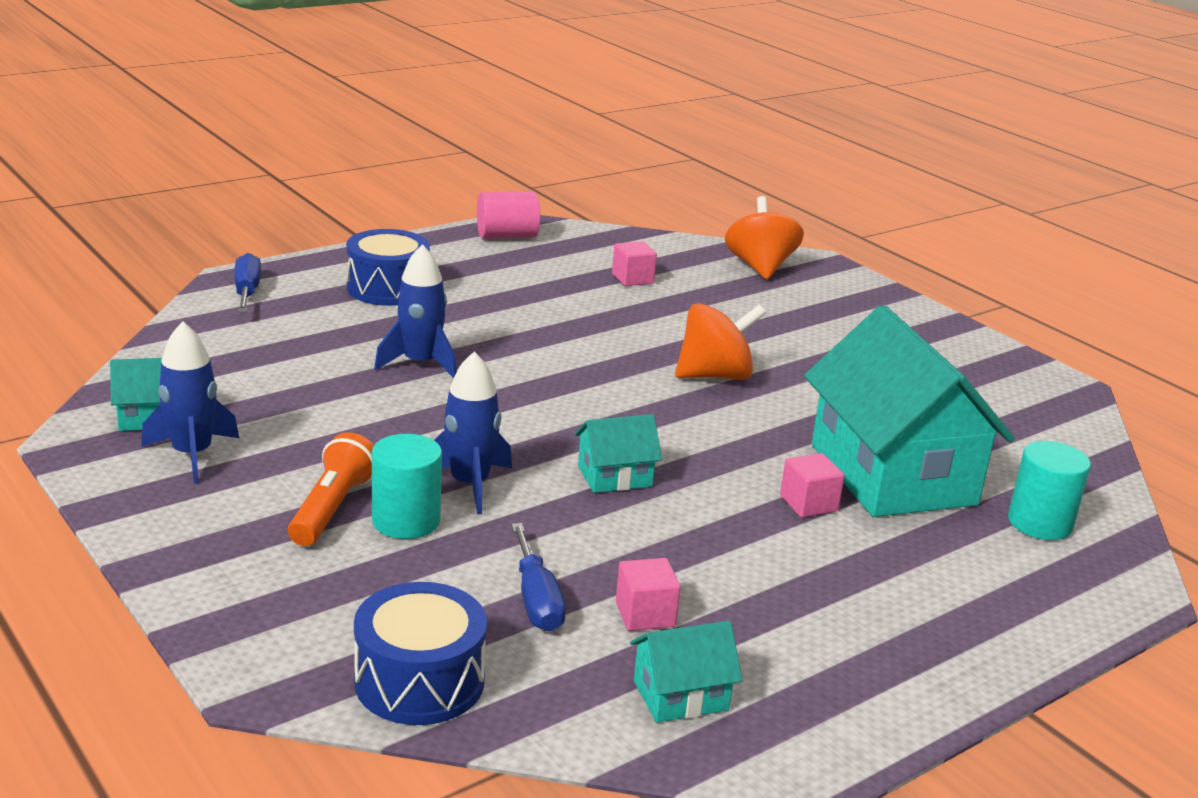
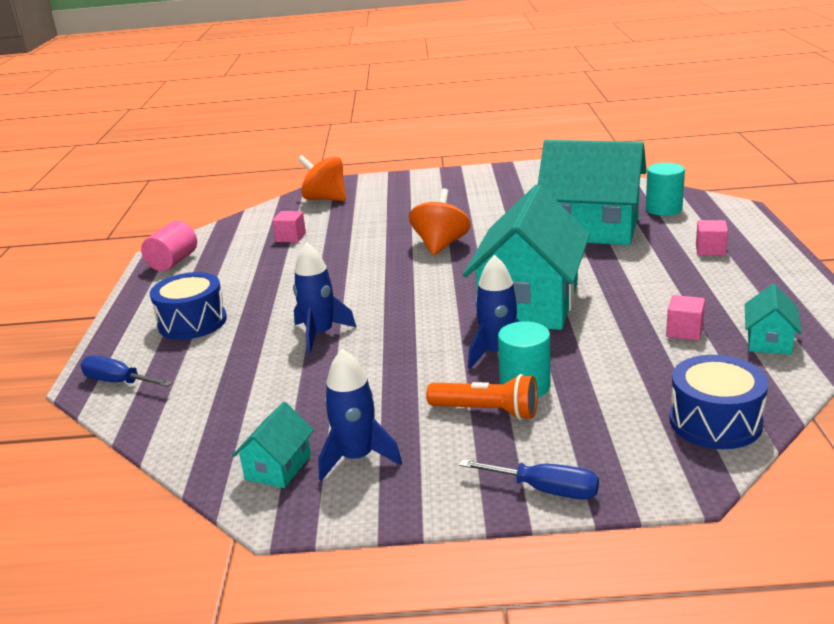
camera: 50 degrees left, 0 degrees up
orange flashlight [288,432,374,546] -> orange flashlight turned 150 degrees clockwise [426,374,537,420]
blue screwdriver [511,523,566,632] -> blue screwdriver moved to [459,459,599,499]
turquoise house [574,414,662,493] -> turquoise house [463,185,590,330], size x2.31
pink cube [780,453,845,518] -> pink cube moved to [696,220,728,256]

